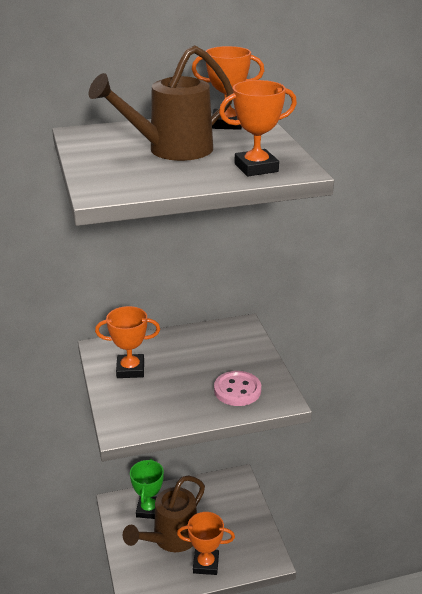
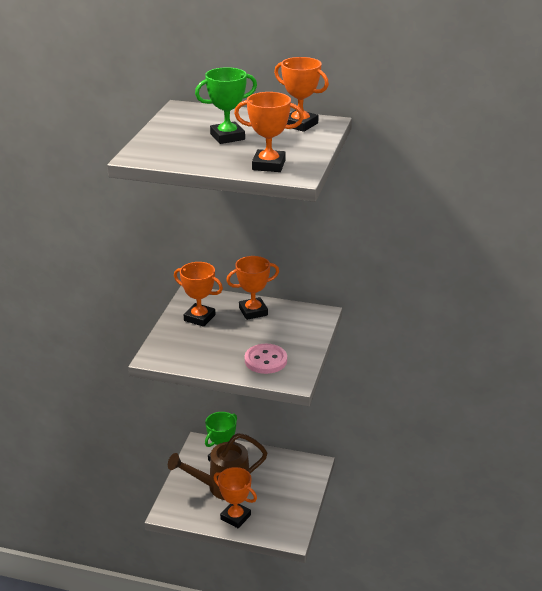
camera: 30 degrees right, 0 degrees up
brown watering can [89,45,233,161] -> green trophy [195,67,257,144]
none -> orange trophy [226,256,279,320]

